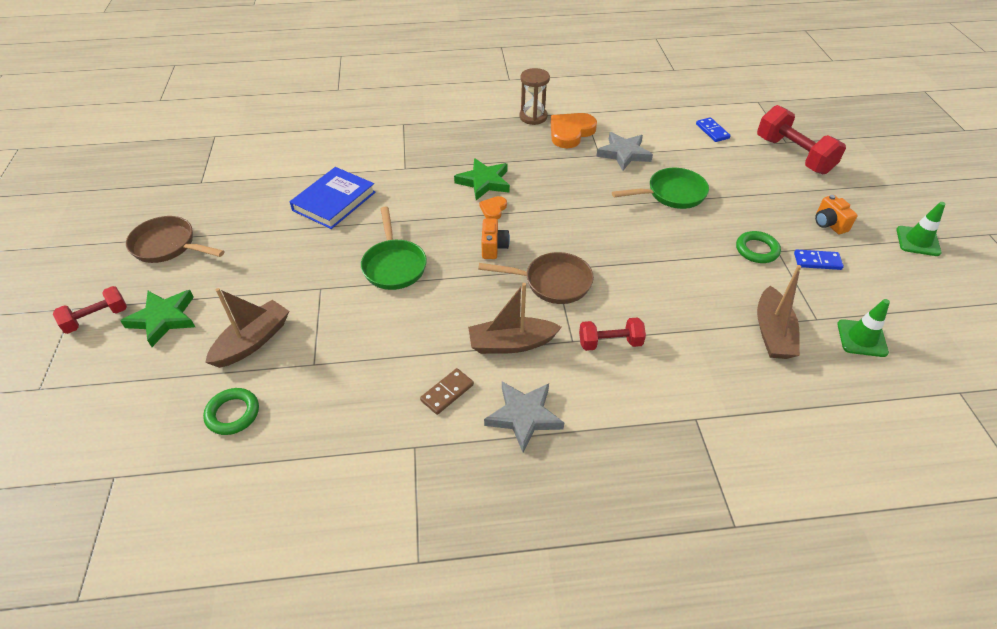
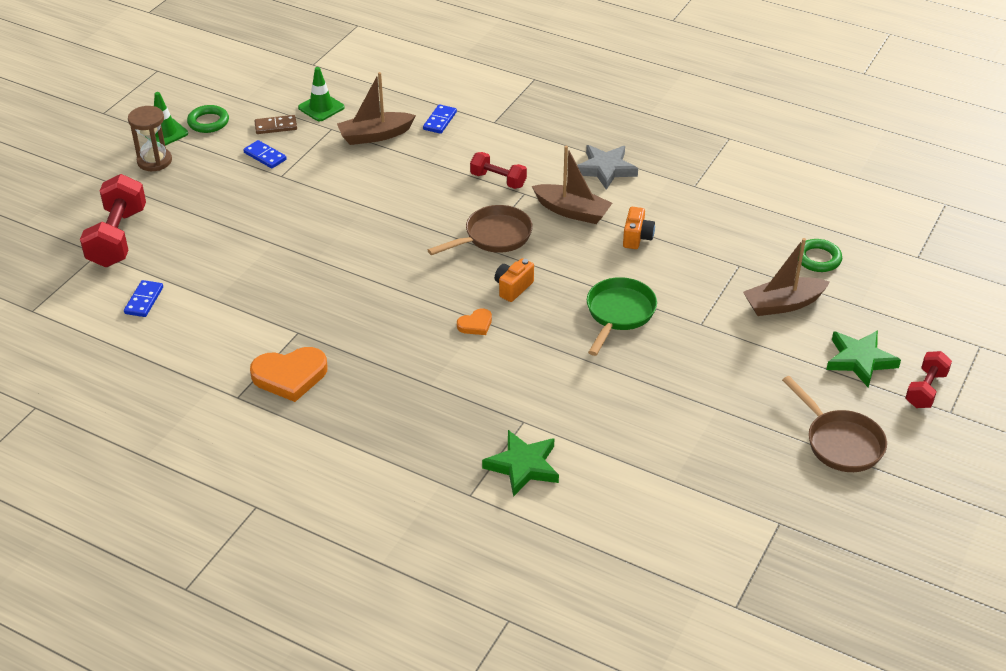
camera: 145 degrees left, 5 degrees down
red dumbbell [53,286,127,334] -> red dumbbell turned 60 degrees counterclockwise [906,351,952,408]
blue book [290,167,376,229] -> none
brown domino [420,368,474,415] -> brown domino moved to [254,115,297,134]
green star [454,158,510,200] -> green star moved to [482,430,559,497]
brown pan [478,252,594,304] -> brown pan turned 105 degrees clockwise [428,205,533,255]
brown hourglass [519,68,550,125] -> brown hourglass moved to [128,106,172,171]
grey star [596,132,653,171] -> none
green pan [612,168,709,209] -> none
green ring [736,231,781,263] -> green ring moved to [187,105,229,133]
brown boat [757,265,801,359] -> brown boat turned 150 degrees counterclockwise [337,72,416,145]
orange camera [815,195,858,234] -> orange camera moved to [623,207,655,249]
none -> blue domino [423,104,457,134]

